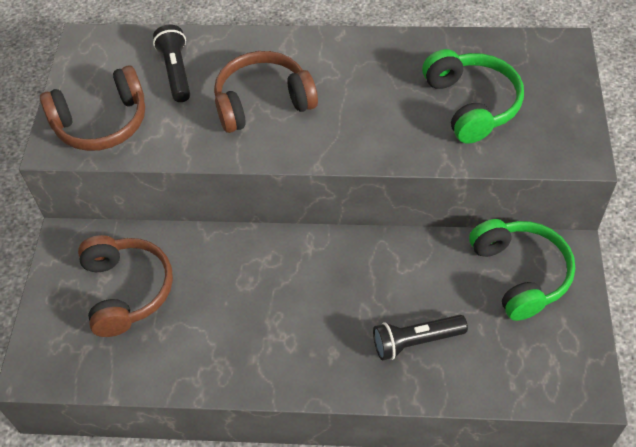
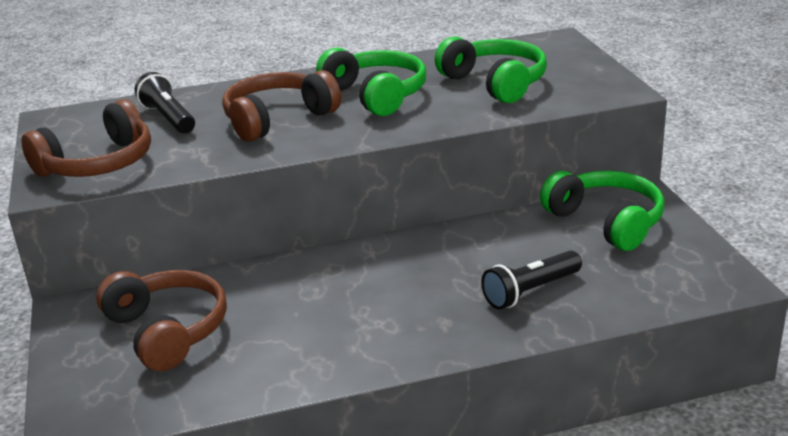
camera: 20 degrees left, 25 degrees down
none -> green headphones [316,47,426,116]

